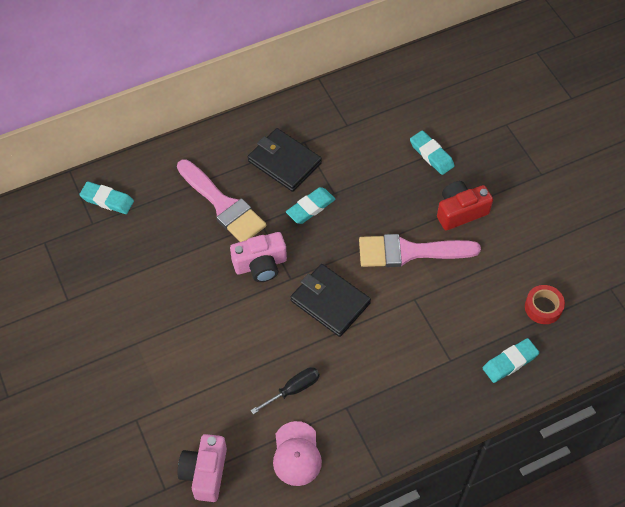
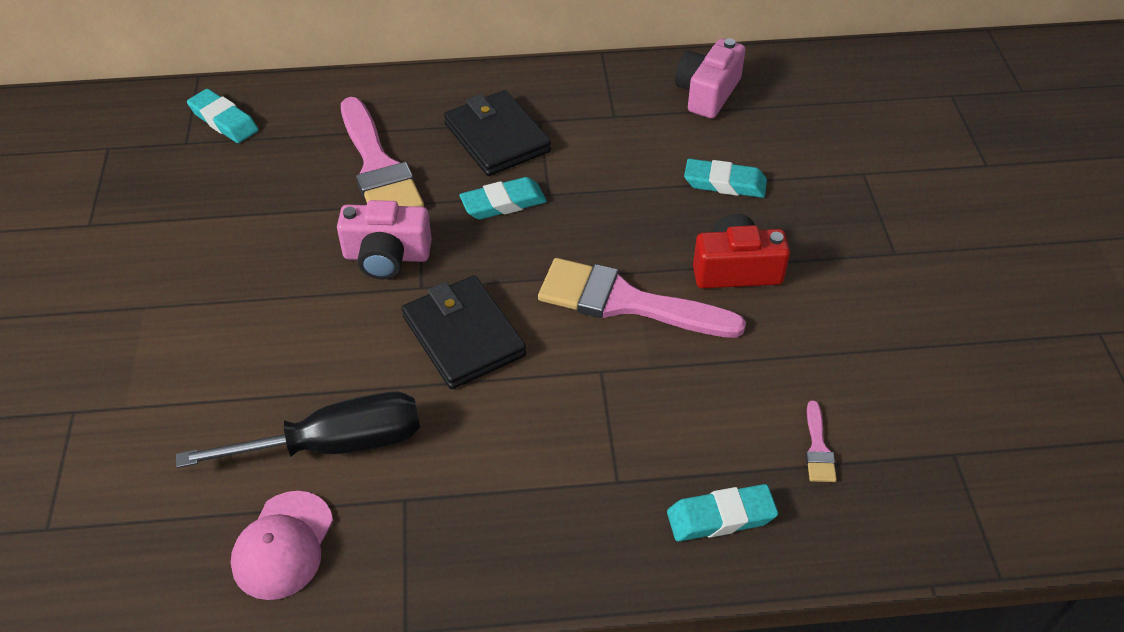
camera: 20 degrees right, 10 degrees down
pink camera [177,434,227,502] -> pink camera moved to [675,38,746,118]
black screwdriver [251,367,320,414] -> black screwdriver [176,392,420,468], size x1.73
turquoise eraser [410,130,455,175] -> turquoise eraser turned 60 degrees counterclockwise [684,159,767,198]
red tape [525,285,565,324] -> pink brush [806,400,837,482]

